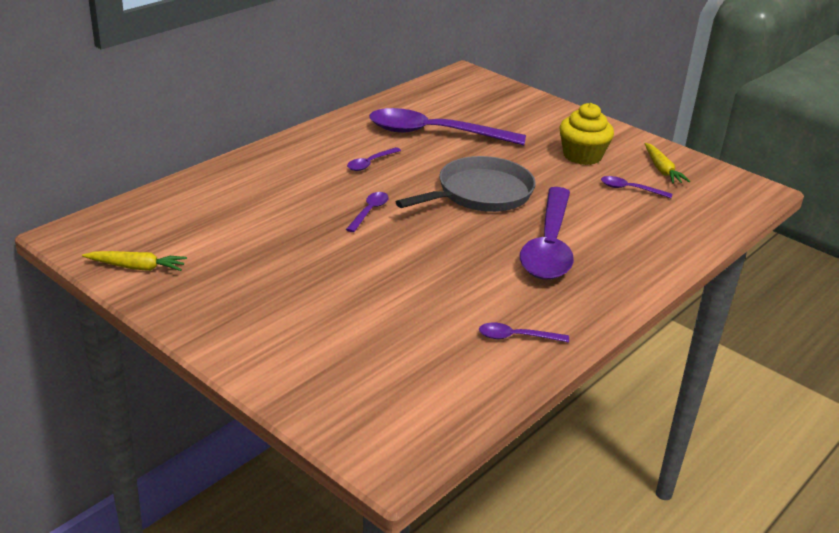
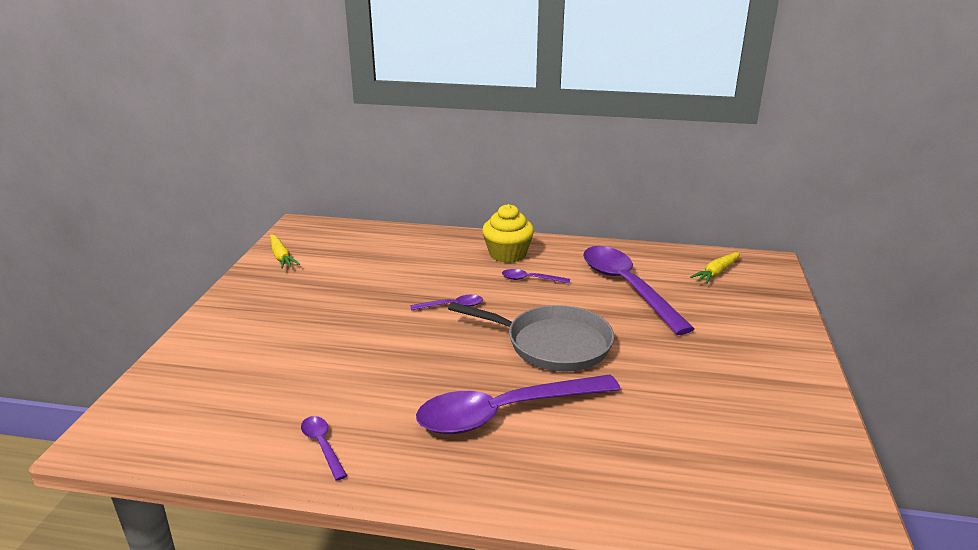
camera: 60 degrees right, 5 degrees down
yellow cupcake [560,103,614,165] -> yellow cupcake moved to [482,204,534,263]
purple spoon [601,176,672,198] -> none
yellow carrot [645,143,690,184] -> yellow carrot moved to [690,252,740,284]

